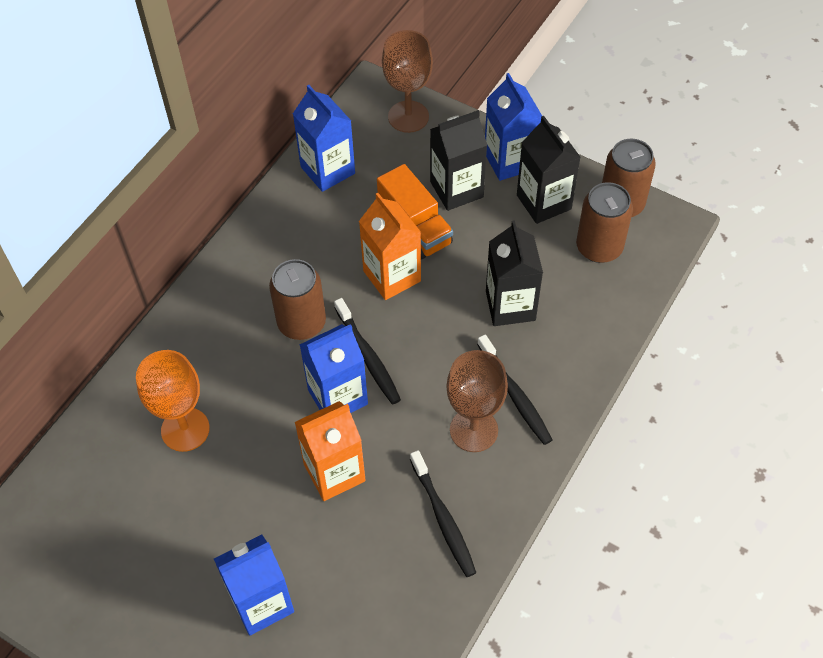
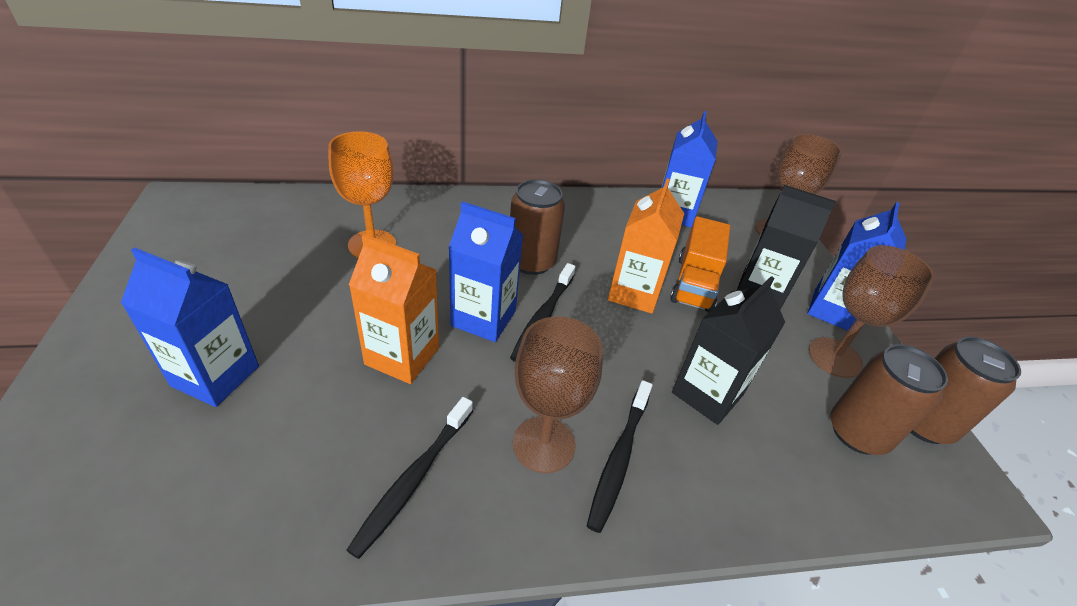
camera: 45 degrees right, 15 degrees down
black carton [517,116,581,224] -> brown goblet [809,245,935,378]

